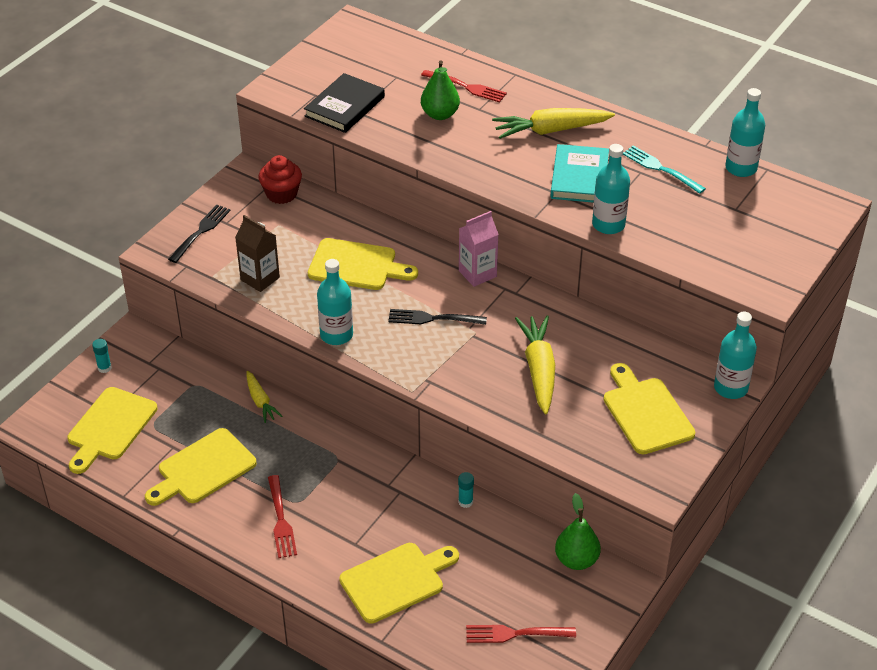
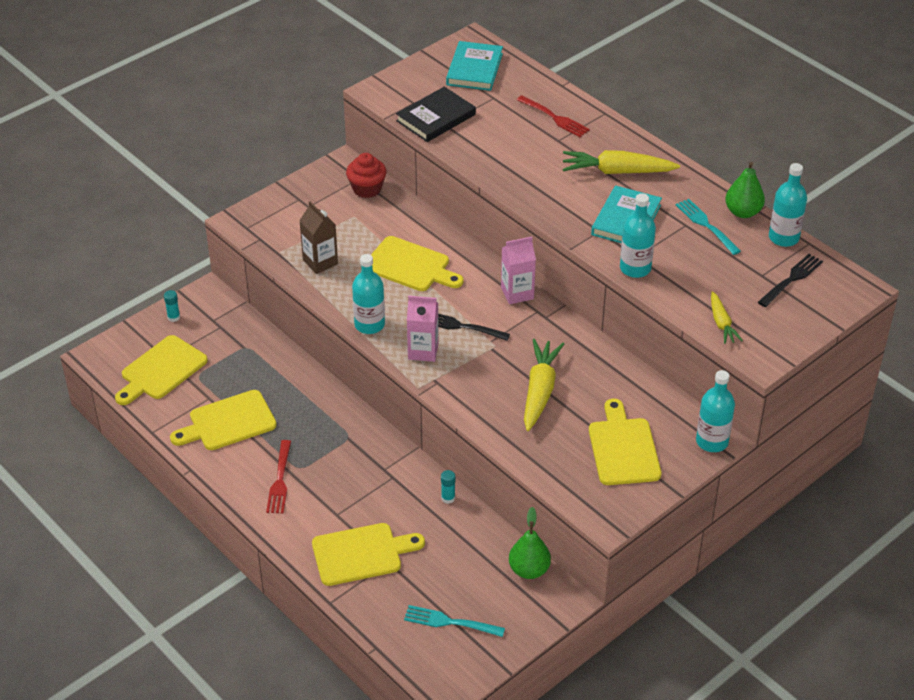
camera: 15 degrees right, 0 degrees up
black fork [168,205,231,263] -> black fork moved to [758,254,823,307]
yellow carrot [247,371,282,423] -> yellow carrot moved to [711,291,743,344]
green pear [421,60,460,120] -> green pear moved to [725,162,765,218]
red fork [466,625,576,643] -> turquoise fork [404,605,505,637]
none -> pink carton [407,296,439,362]
none -> turquoise book [446,41,503,91]

